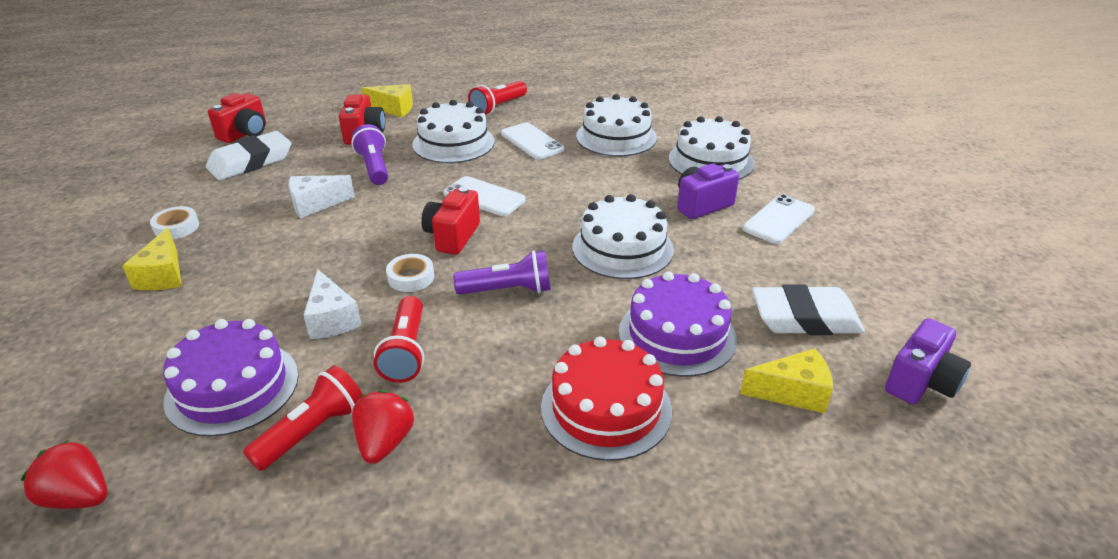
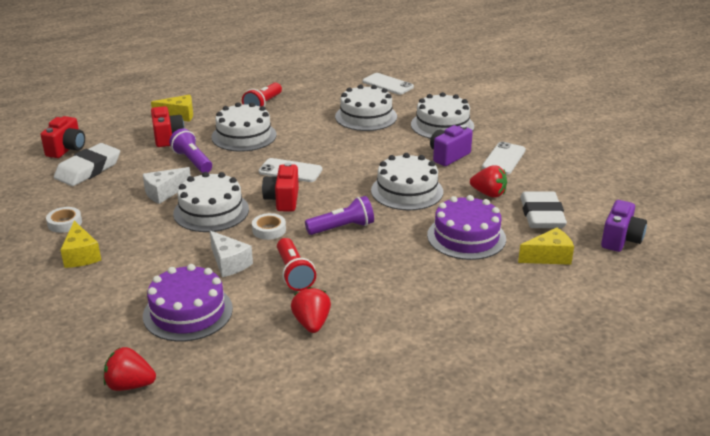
camera: 15 degrees left, 5 degrees down
red flashlight [243,365,363,471] -> none
white phone [501,122,564,159] -> white phone moved to [363,73,414,95]
red cake [541,336,672,461] -> none
white eraser [752,284,865,335] -> white eraser turned 75 degrees counterclockwise [520,191,567,228]
none -> white cake [173,172,249,232]
none -> red strawberry [470,165,507,198]

